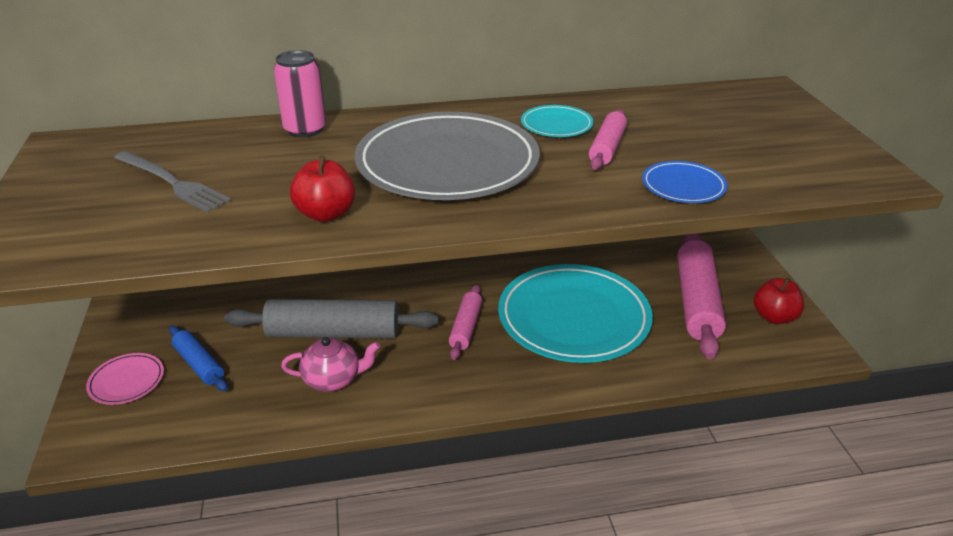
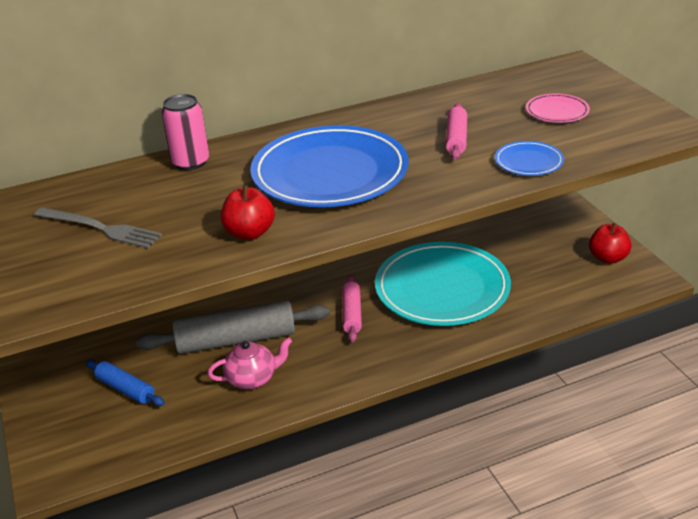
camera: 10 degrees left, 0 degrees up
pink plate [86,353,164,405] -> pink plate moved to [526,94,590,123]
grey plate [355,112,540,200] -> blue plate [250,125,409,207]
turquoise plate [521,105,594,137] -> none
pink rolling pin [678,233,726,359] -> none

